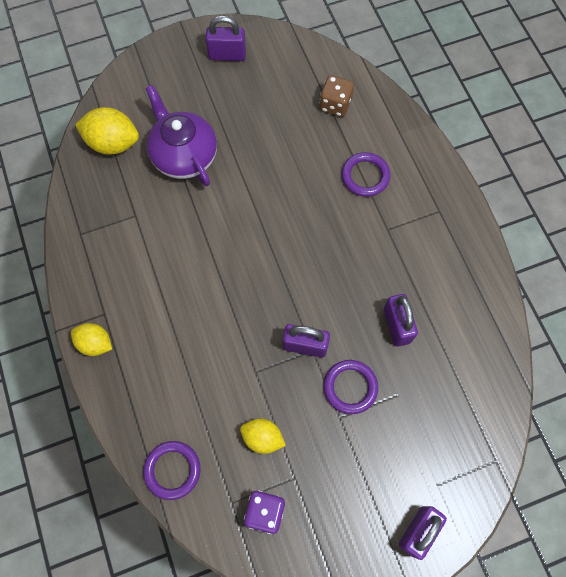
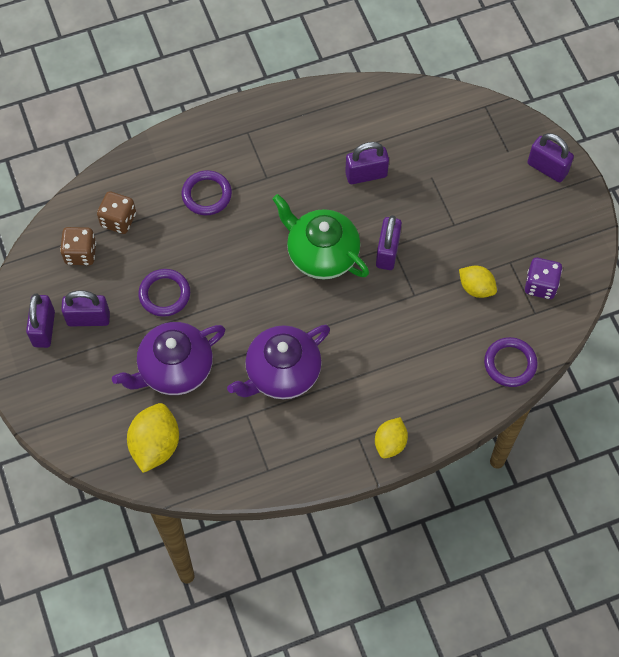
camera: 90 degrees left, 5 degrees down
yellow lemon [240,419,286,454] -> yellow lemon turned 75 degrees counterclockwise [459,266,497,298]
purple ring [324,360,378,414] -> purple ring moved to [138,269,190,317]
none -> brown dice [60,227,96,265]
none -> purple padlock [61,290,110,326]
none -> purple teapot [227,325,330,399]
none -> green teapot [272,194,369,279]

